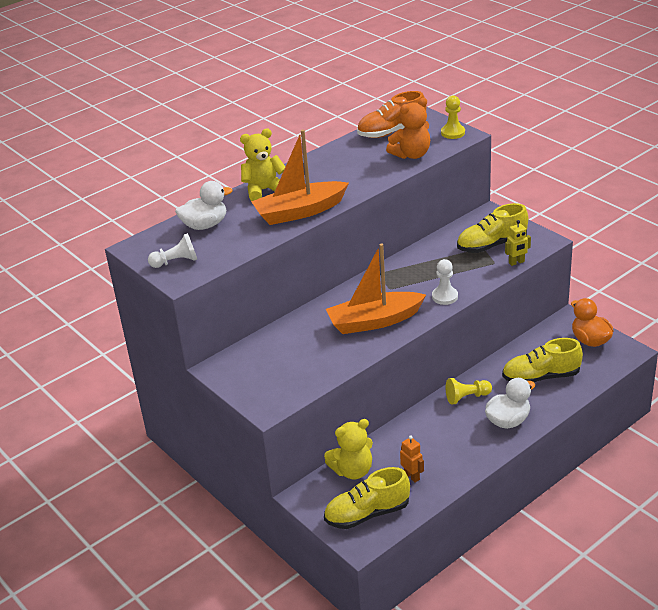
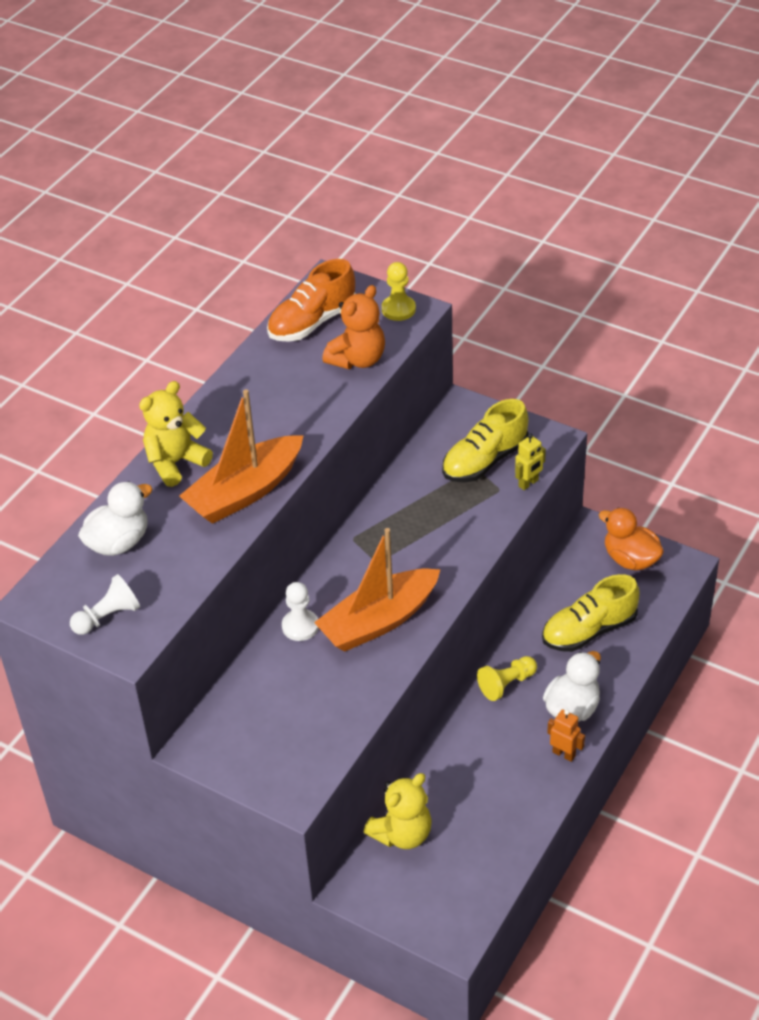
camera: 20 degrees left, 10 degrees up
yellow shoe [324,467,410,529] -> none
orange robot [400,435,424,483] -> orange robot moved to [547,709,585,762]
white pawn [432,259,458,305] -> white pawn moved to [282,582,319,641]

